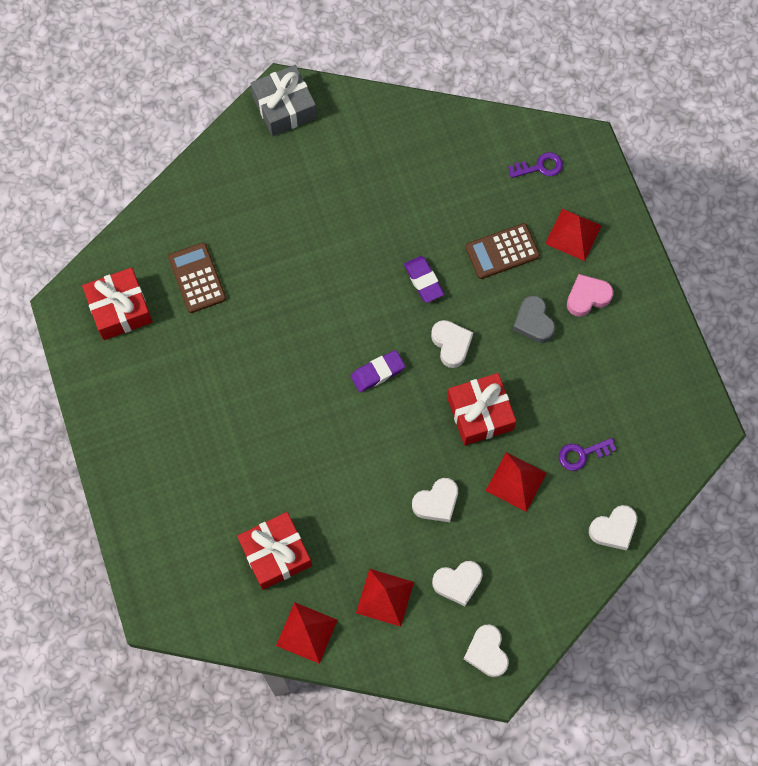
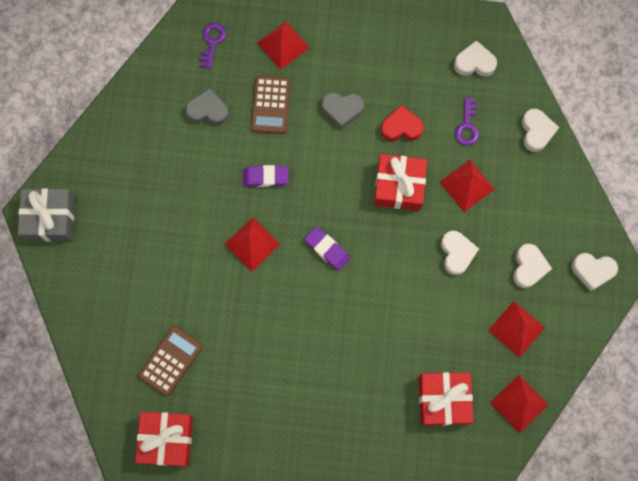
camera: 65 degrees left, 5 degrees up
brown calculator [168,243,226,313] -> brown calculator turned 120 degrees clockwise [138,326,203,397]
purple eraser [351,350,405,392] -> purple eraser turned 45 degrees counterclockwise [304,226,350,271]
white heart [431,320,473,368] -> white heart moved to [454,40,497,77]
pink heart [567,274,614,317] -> none
none -> grey heart [186,88,229,125]
none -> red pyramid [225,217,280,271]
none -> red heart [381,105,424,141]

